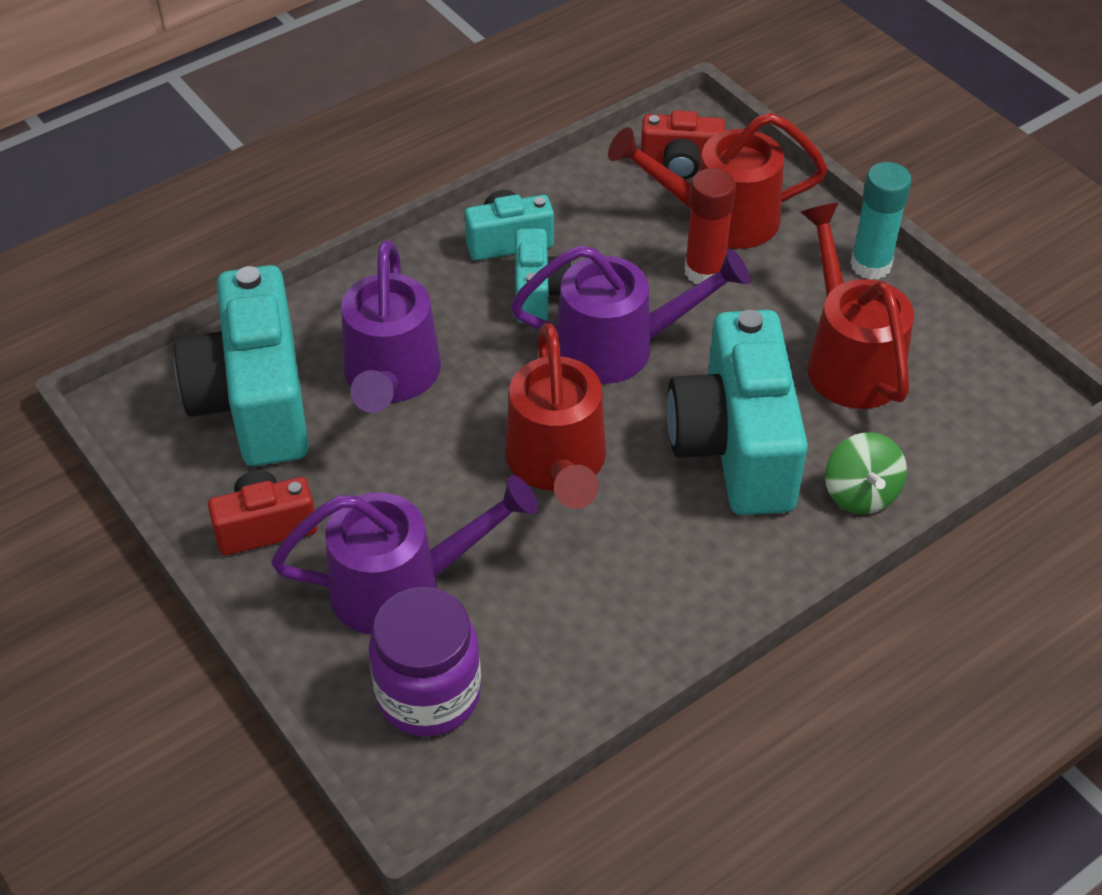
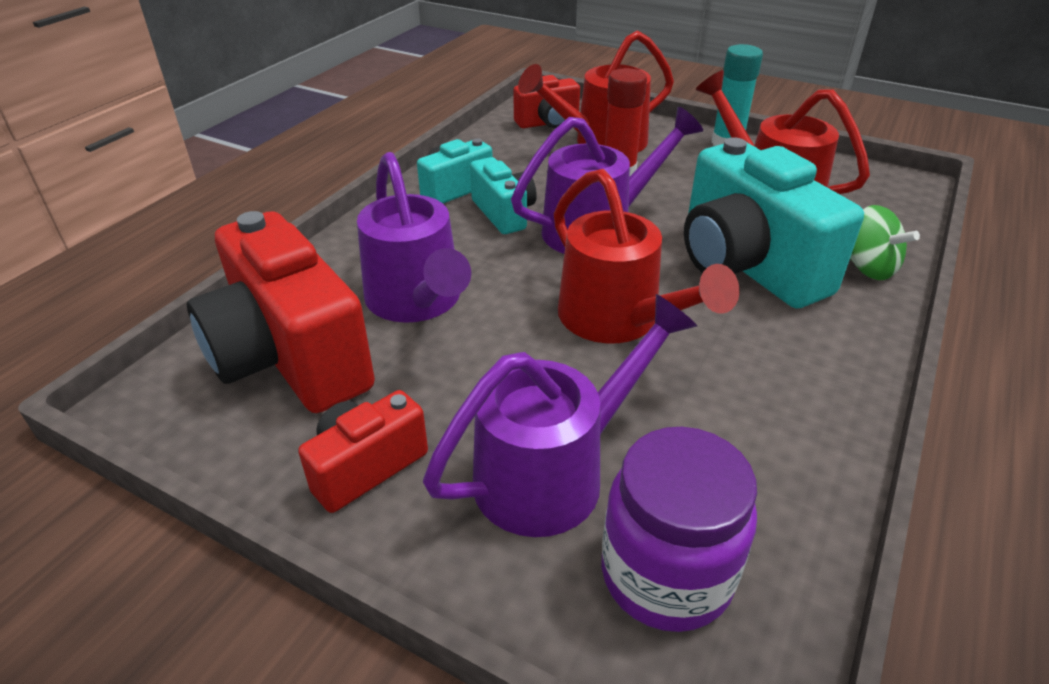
camera: 25 degrees left, 10 degrees down
turquoise camera [174,265,309,466] -> red camera [187,211,375,413]

